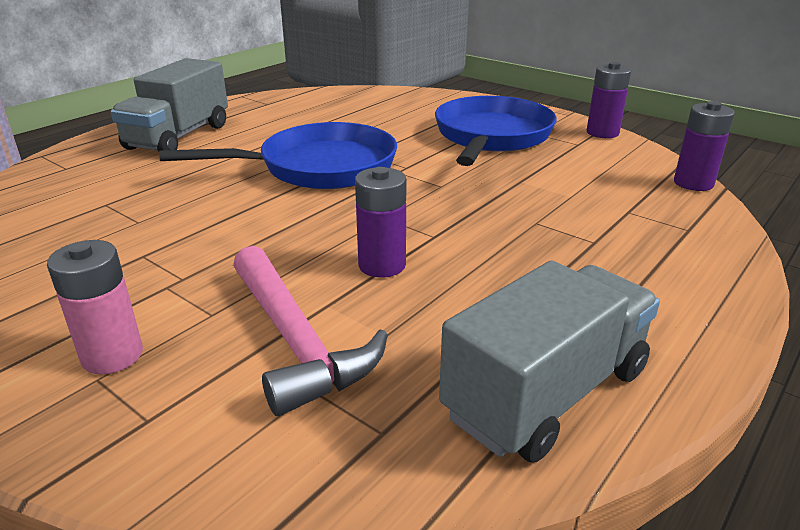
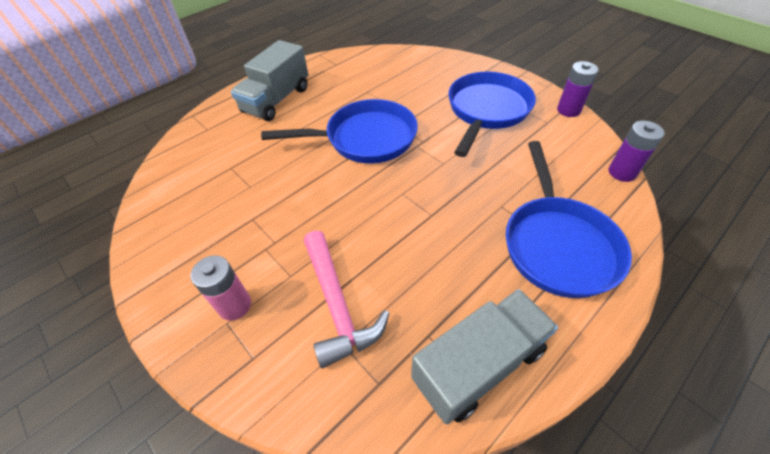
camera: 10 degrees right, 20 degrees up
purple battery [355,167,406,278] -> none
none -> blue pan [506,141,632,298]

